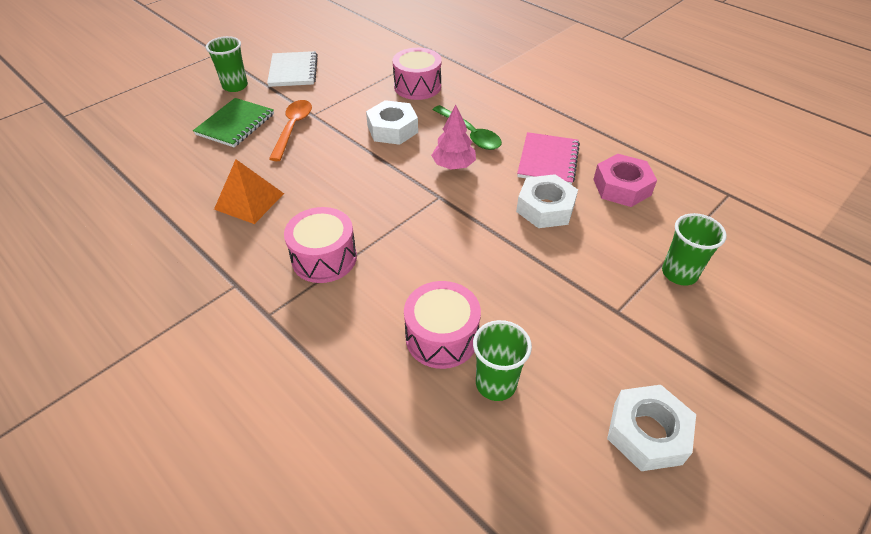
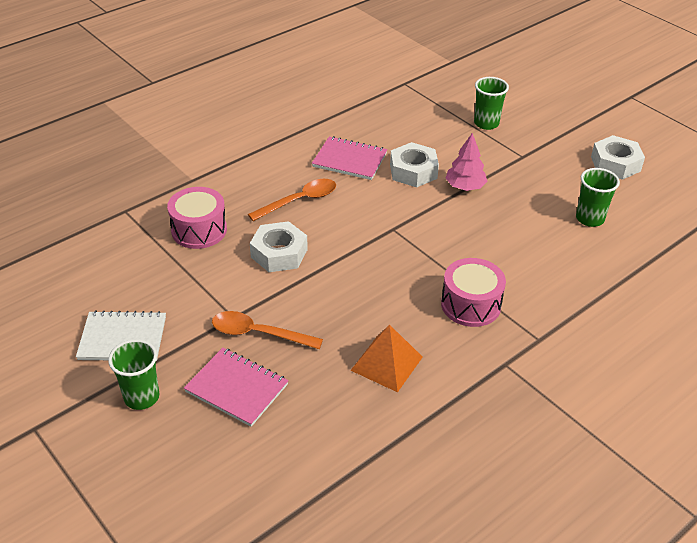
camera: 85 degrees left, 5 degrees down
green notebook [193,98,274,147] -> pink notebook [184,348,289,427]
pink drum [404,281,481,369] -> none
pink tree [431,105,476,169] -> pink tree moved to [445,133,487,191]
green spoon [432,105,502,150] -> orange spoon [248,179,336,221]
pink nut [593,154,657,207] -> none

